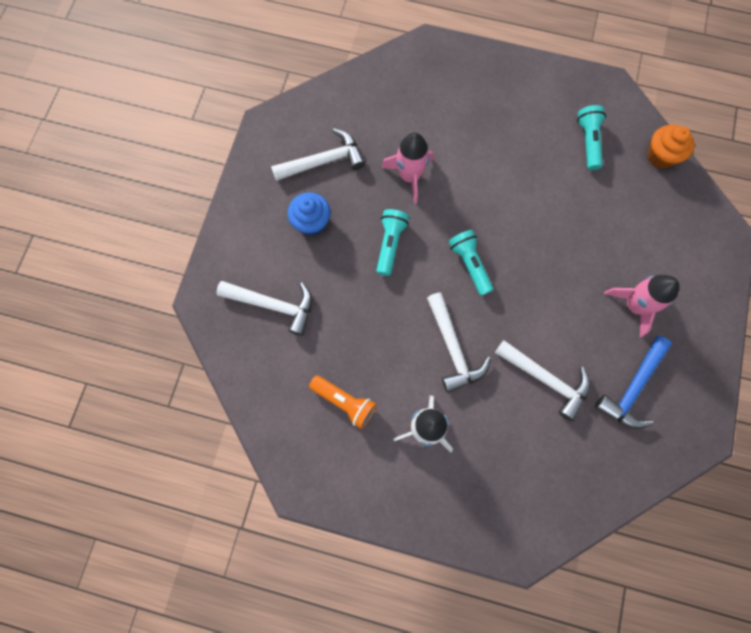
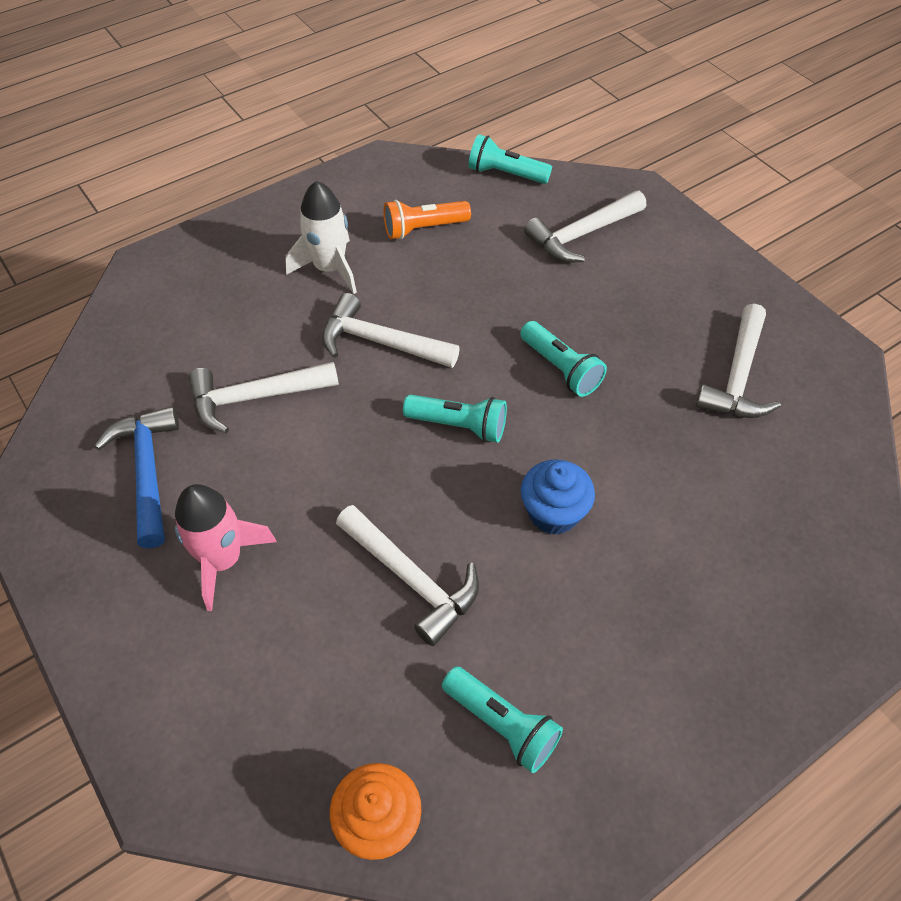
camera: 130 degrees right, 20 degrees down
blue cupcake [287,192,331,236] -> blue cupcake moved to [521,460,595,535]
pink rocket [382,133,434,204] -> none
none -> white hammer [336,505,479,646]
none -> turquoise flashlight [468,134,552,184]

